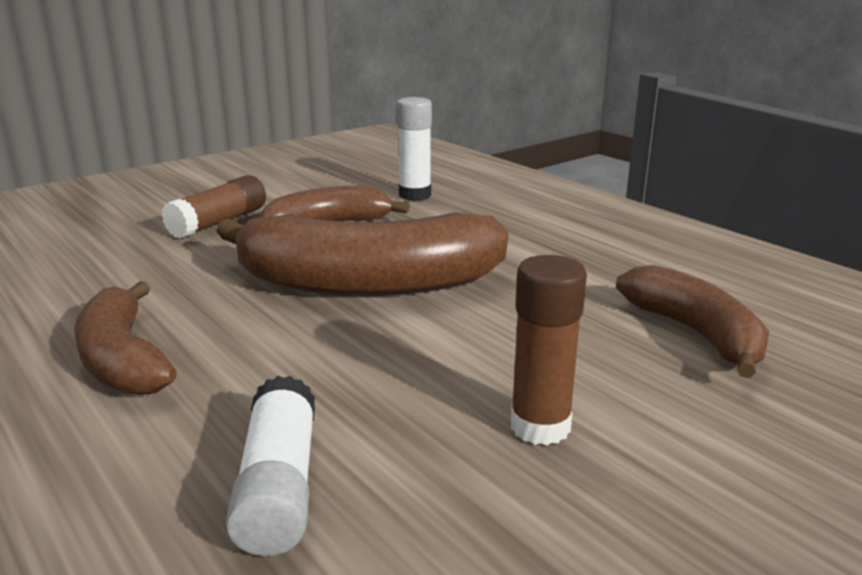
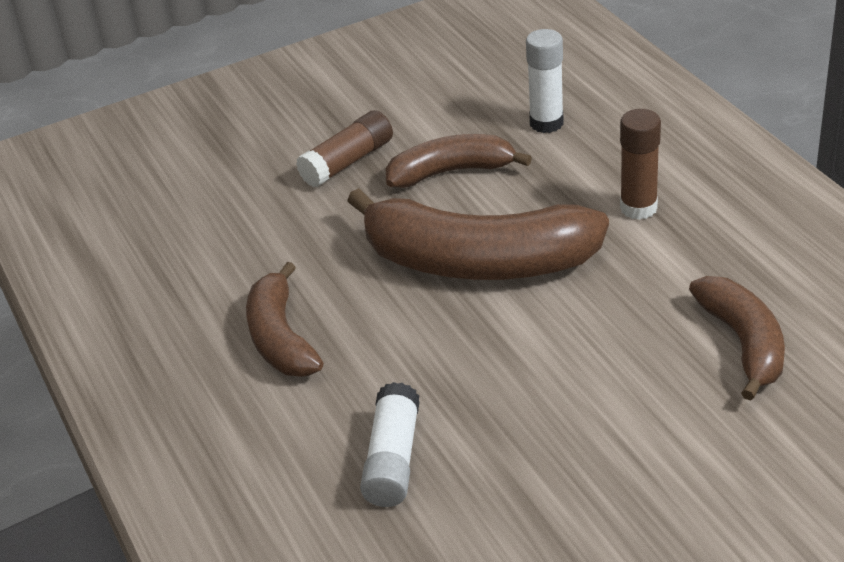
camera: 15 degrees right, 15 degrees up
brown glue stick [511,255,587,445] -> brown glue stick moved to [620,109,661,220]

